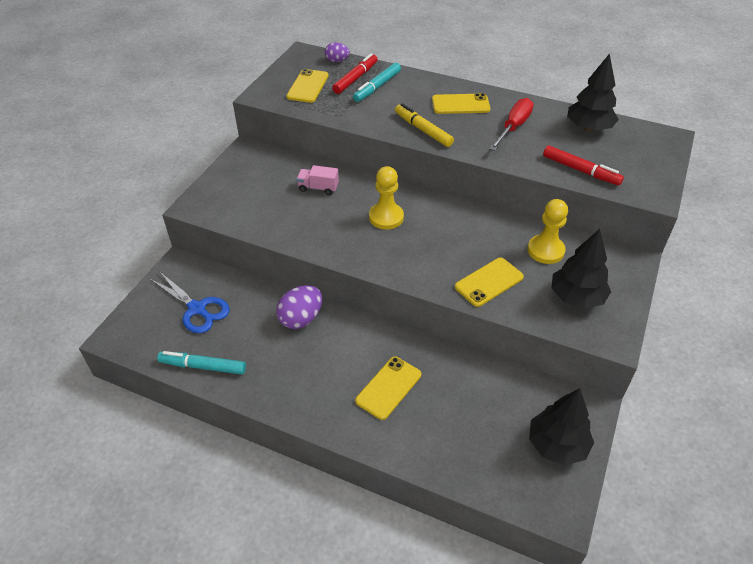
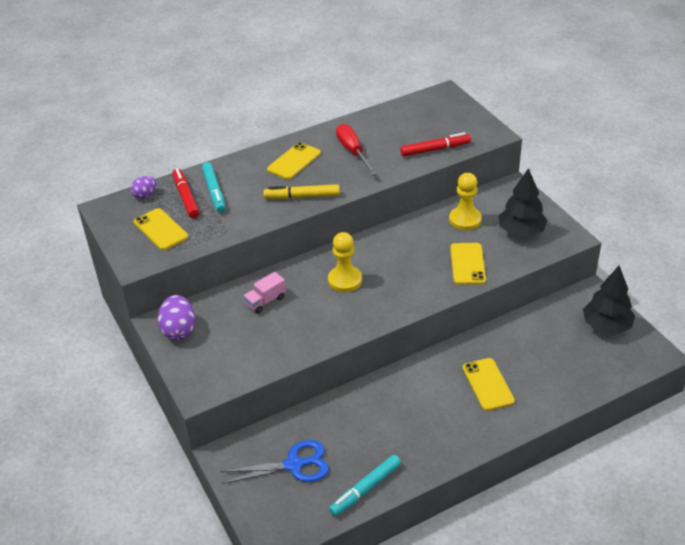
camera: 50 degrees left, 5 degrees down
purple egg [276,285,322,329] -> purple egg moved to [158,295,196,340]
black tree [567,53,619,131] -> none

